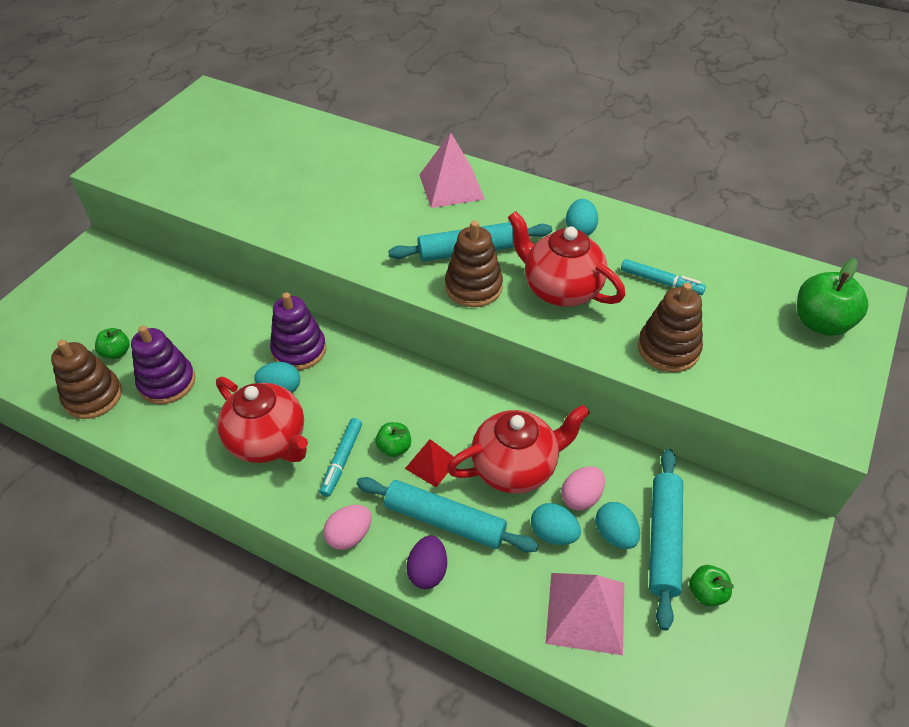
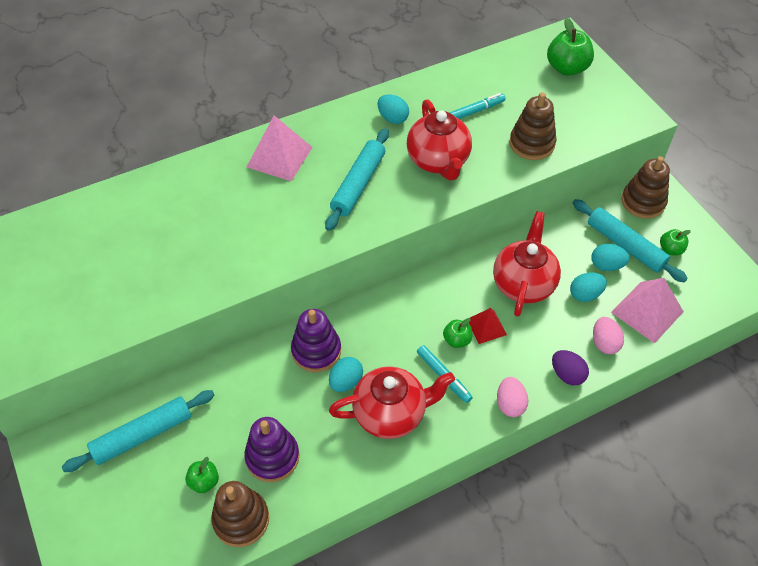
camera: 55 degrees left, 5 degrees up
turquoise rolling pin [356,477,538,553] -> turquoise rolling pin moved to [62,390,214,472]
brown stacking toy [445,221,503,307] -> brown stacking toy moved to [621,156,670,219]
red teapot [508,211,625,307] -> red teapot turned 90 degrees counterclockwise [407,99,472,180]
pink egg [561,466,605,510] -> pink egg moved to [593,317,624,354]

